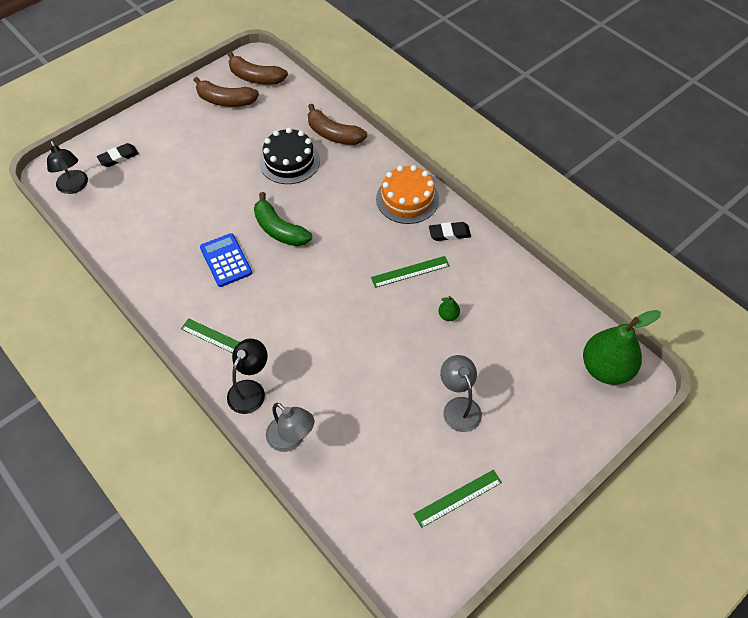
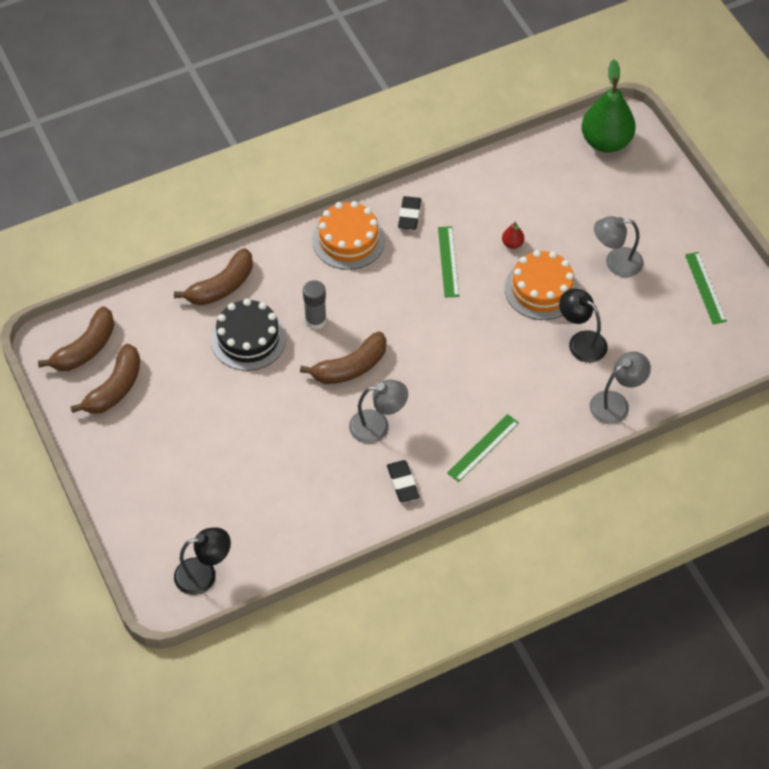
camera: 75 degrees left, 0 degrees up
black eraser [97,143,139,167] -> black eraser moved to [387,460,419,503]
blue calculator [200,233,252,287] -> grey lamp [349,380,408,443]
black lamp [227,339,268,414] -> black lamp moved to [559,289,608,363]
green banana [254,192,312,246] -> brown banana [300,332,386,384]
green pear [438,296,460,321] -> red pear [502,222,524,249]
none -> grey glue stick [303,280,327,330]
none -> orange cake [505,250,579,320]

